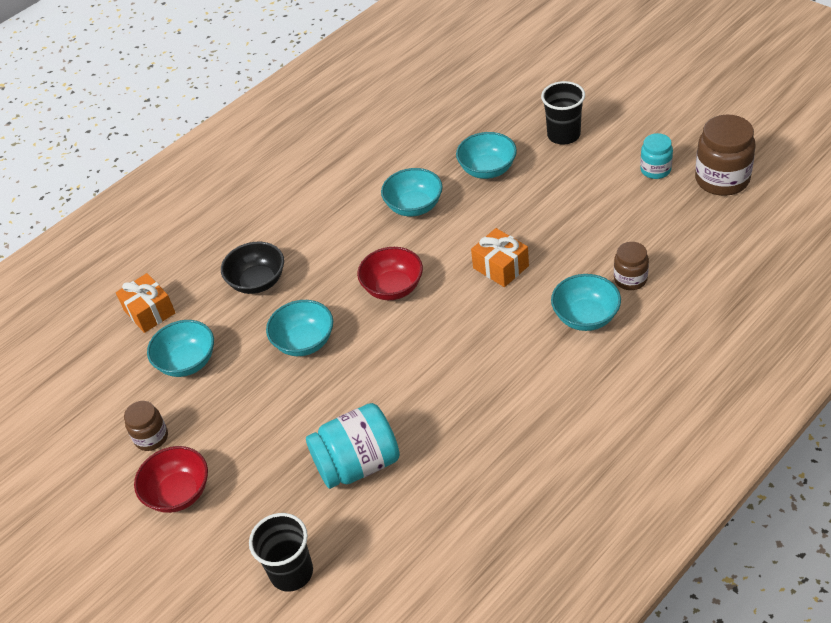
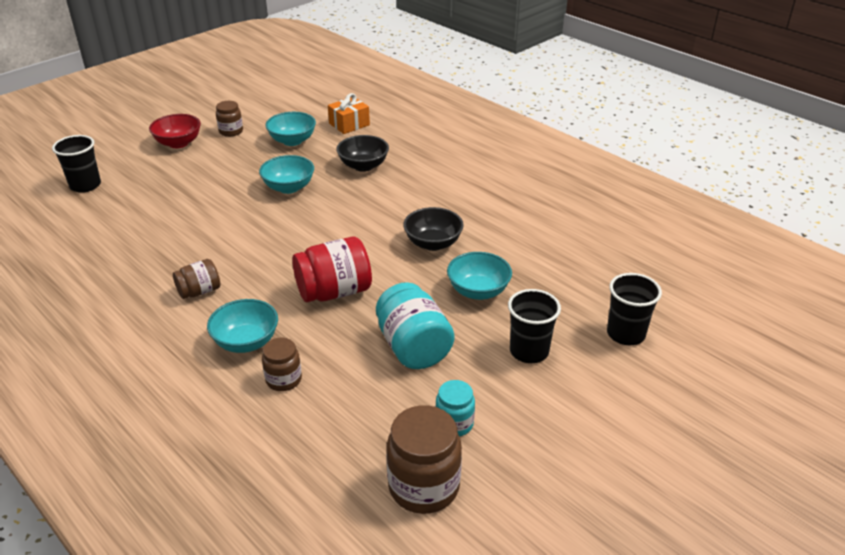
camera: 85 degrees right, 10 degrees down
turquoise jar [306,403,400,489] -> turquoise jar moved to [376,282,455,369]
red bowl [357,247,423,300] -> none
turquoise bowl [381,168,443,216] -> black bowl [403,207,464,251]
orange gift [471,228,529,287] -> red jar [292,237,372,302]
none -> brown jar [173,259,220,299]
none -> black cup [607,273,662,345]

